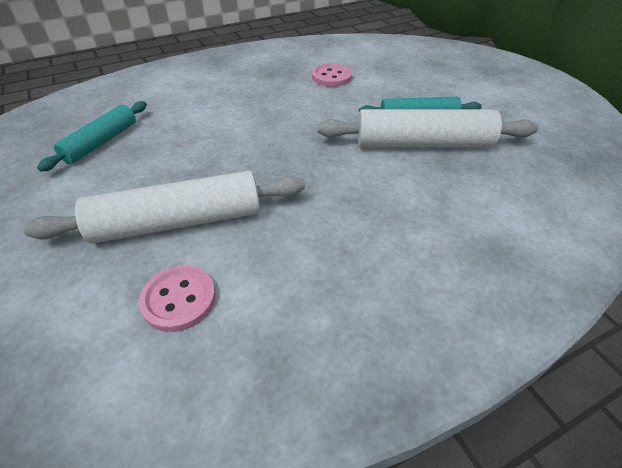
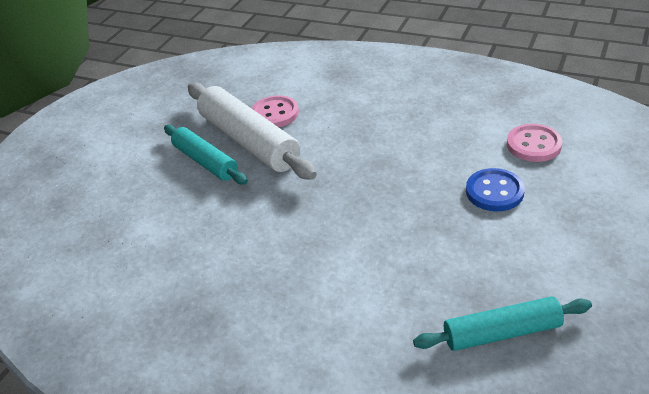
camera: 125 degrees left, 5 degrees down
white rolling pin [23,171,305,244] -> blue button [466,168,525,211]
pink button [312,63,352,87] -> pink button moved to [251,95,299,127]

